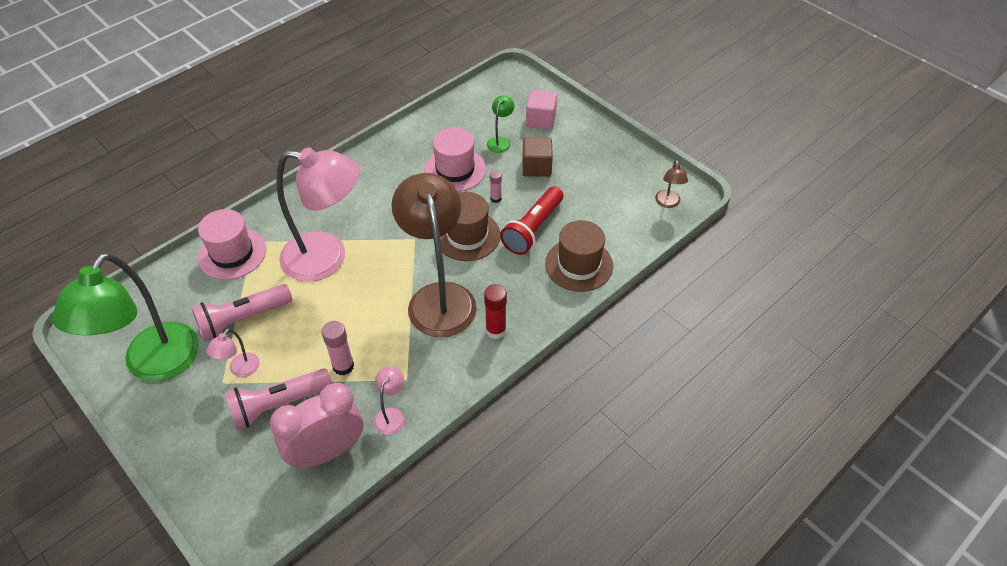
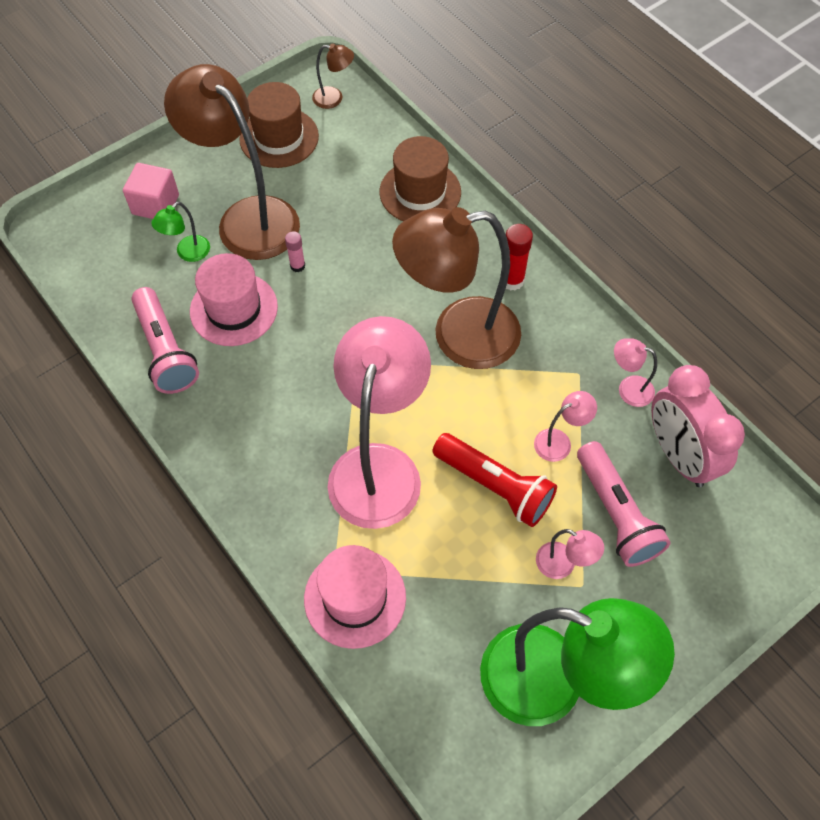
camera: 85 degrees left, 10 degrees up
pink flashlight [191,284,292,341] -> pink flashlight moved to [131,287,199,394]
pink glue stick [322,321,354,375] -> pink lamp [534,391,597,462]
brown hat [440,192,500,261] -> brown hat moved to [239,82,319,168]
green lamp [487,95,514,153] -> green lamp turned 75 degrees counterclockwise [151,202,210,262]
red flashlight [500,186,563,255] -> red flashlight moved to [432,433,557,527]
brown cube [523,137,553,177] -> brown lamp [164,64,300,260]

